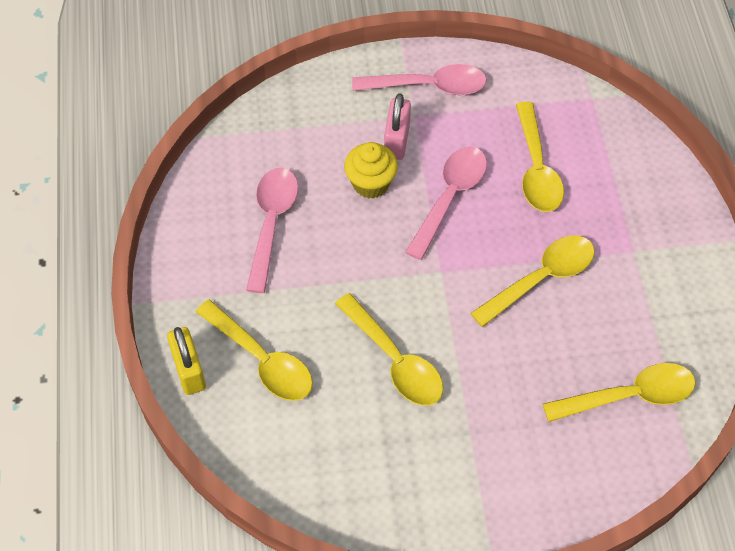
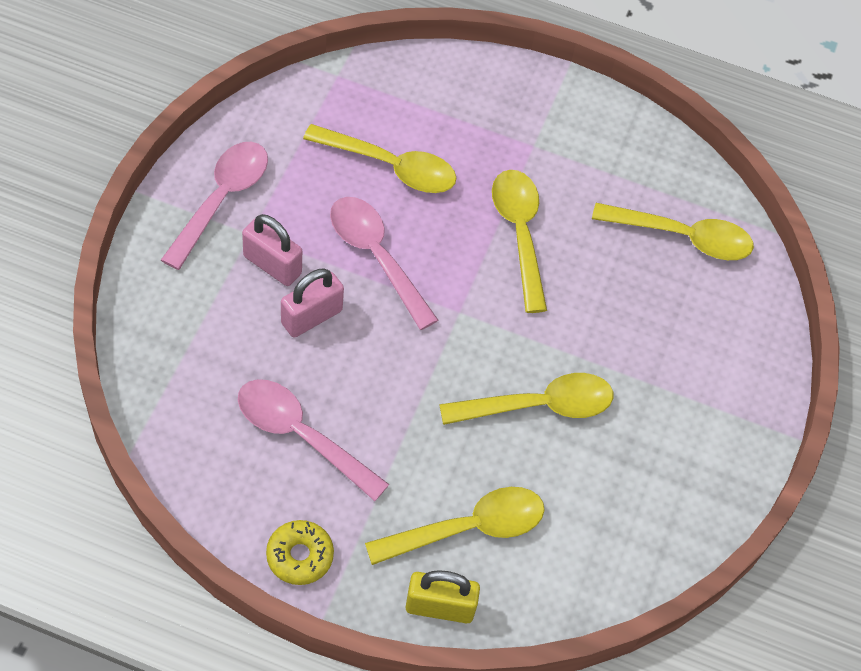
camera: 70 degrees left, 0 degrees up
yellow cupcake [344,142,398,199] -> pink padlock [281,268,344,337]
yellow spoon [543,363,696,422] -> yellow spoon turned 90 degrees clockwise [592,203,754,260]
none -> yellow donut [266,520,334,585]

